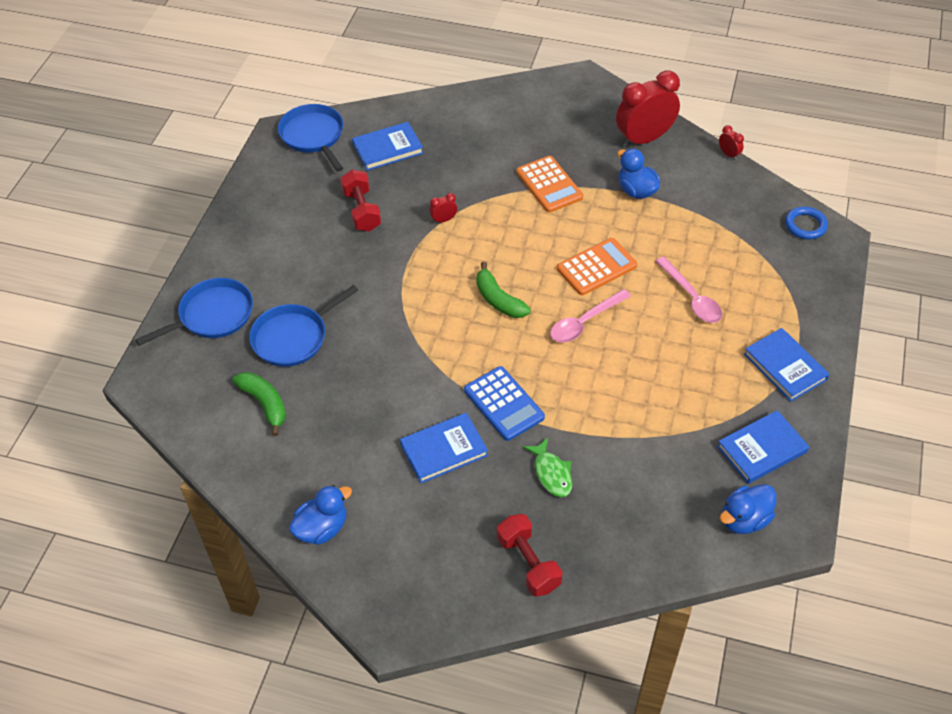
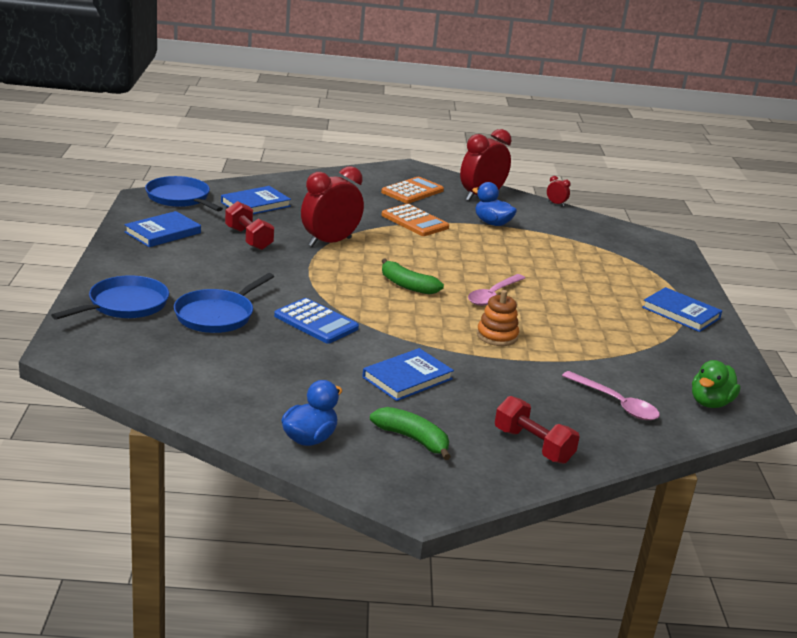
camera: 20 degrees left, 25 degrees down
green banana [233,372,286,436] -> green banana moved to [370,407,451,460]
red clock [429,193,457,223] -> red clock [301,166,364,247], size x2.43
blue calculator [464,366,545,441] -> blue calculator moved to [274,298,359,344]
green fish [523,438,572,497] -> none
orange calculator [557,238,637,295] -> orange calculator moved to [381,177,444,204]
pink spoon [656,257,722,323] -> pink spoon moved to [562,371,660,420]
blue book [717,410,809,484] -> blue book moved to [124,211,201,247]
blue duck [720,484,777,534] -> green duck [692,360,741,408]
blue ring [785,207,828,239] -> none
none -> orange stacking toy [477,290,519,346]

